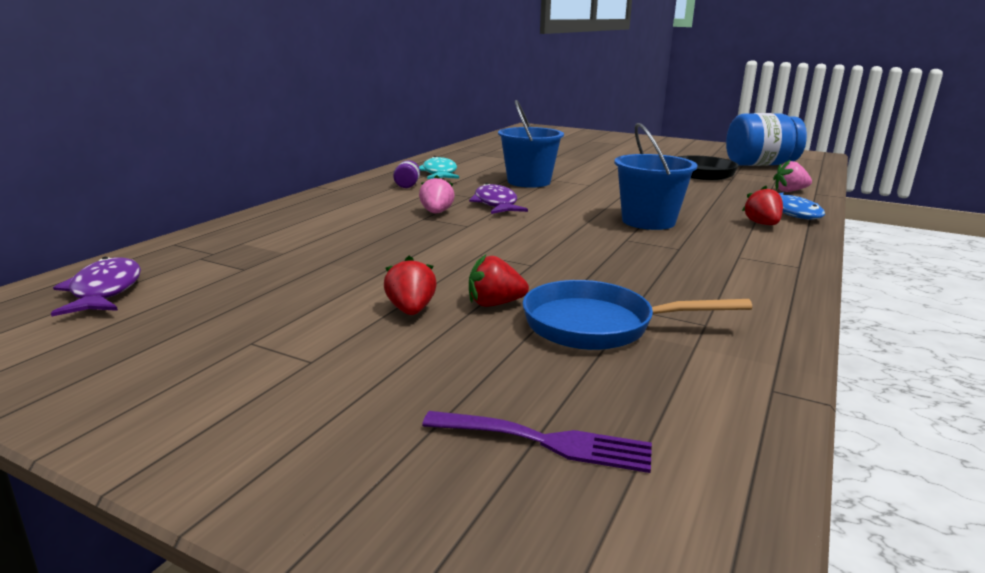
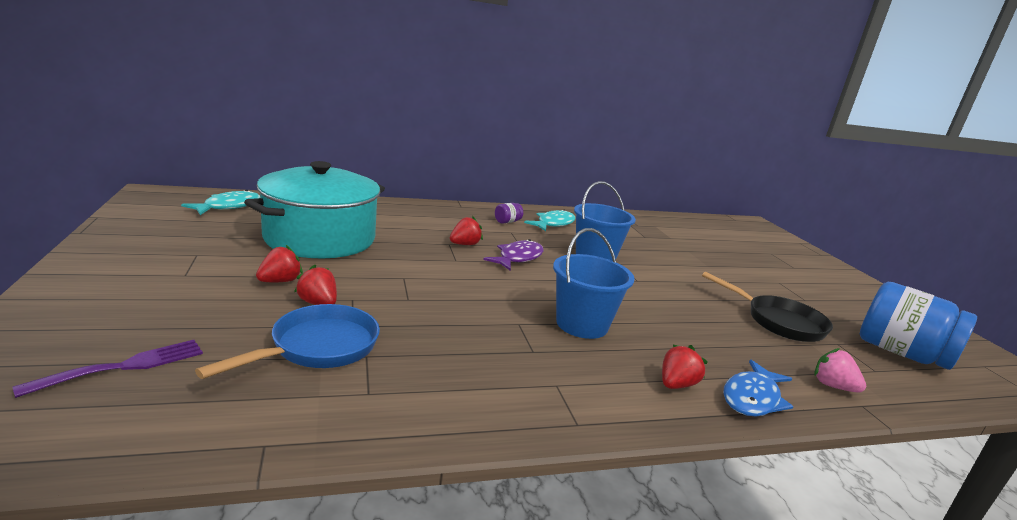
camera: 45 degrees right, 0 degrees up
purple fish [51,257,141,316] -> turquoise fish [181,190,260,215]
pink strawberry [419,175,455,214] -> red strawberry [450,216,483,245]
purple fork [422,411,652,473] -> purple fork turned 105 degrees counterclockwise [13,340,203,398]
blue pan [523,280,752,350] -> blue pan turned 75 degrees clockwise [195,304,380,379]
none -> turquoise pot [244,161,385,258]

